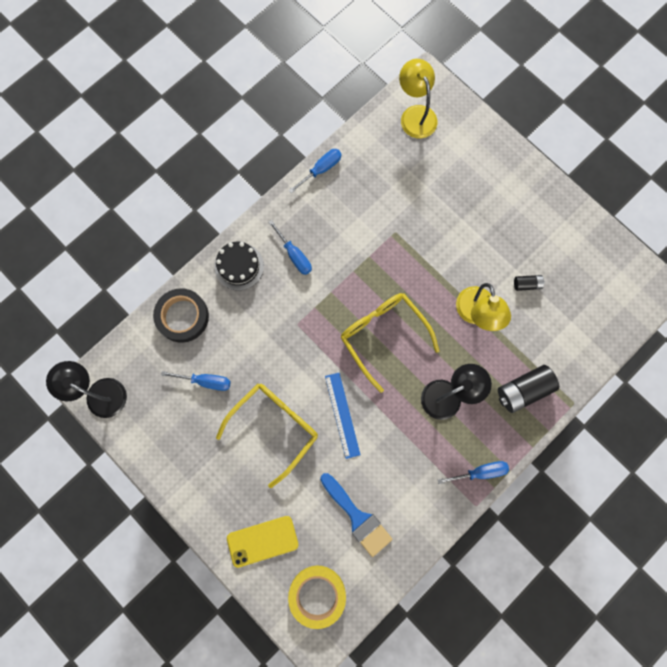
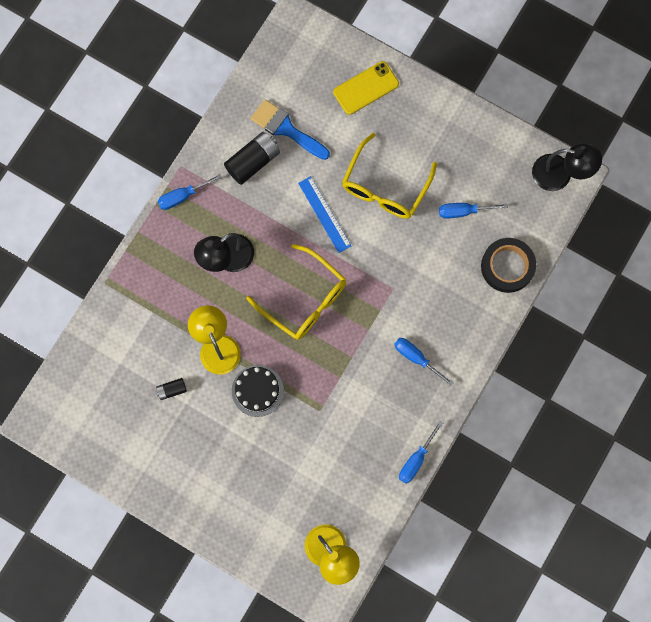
camera: 165 degrees right, 0 degrees up
black cake [214,242,264,290] -> black cake moved to [232,365,284,417]
yellow tape [288,566,346,629] -> none
black battery [498,365,559,413] -> black battery moved to [224,132,280,185]

